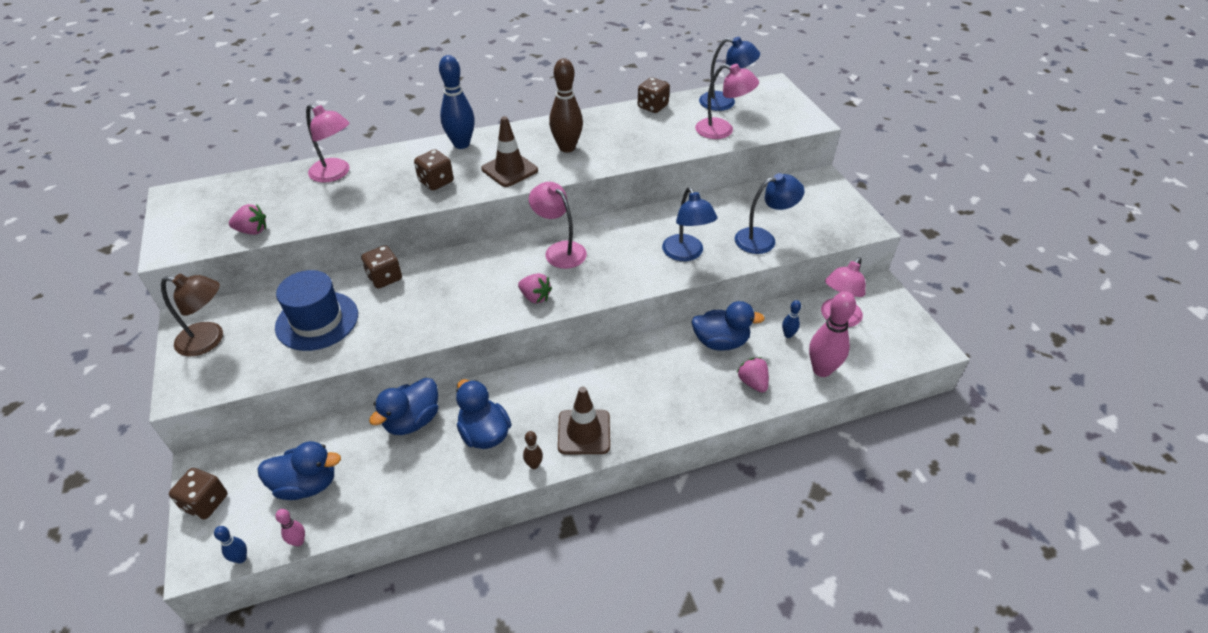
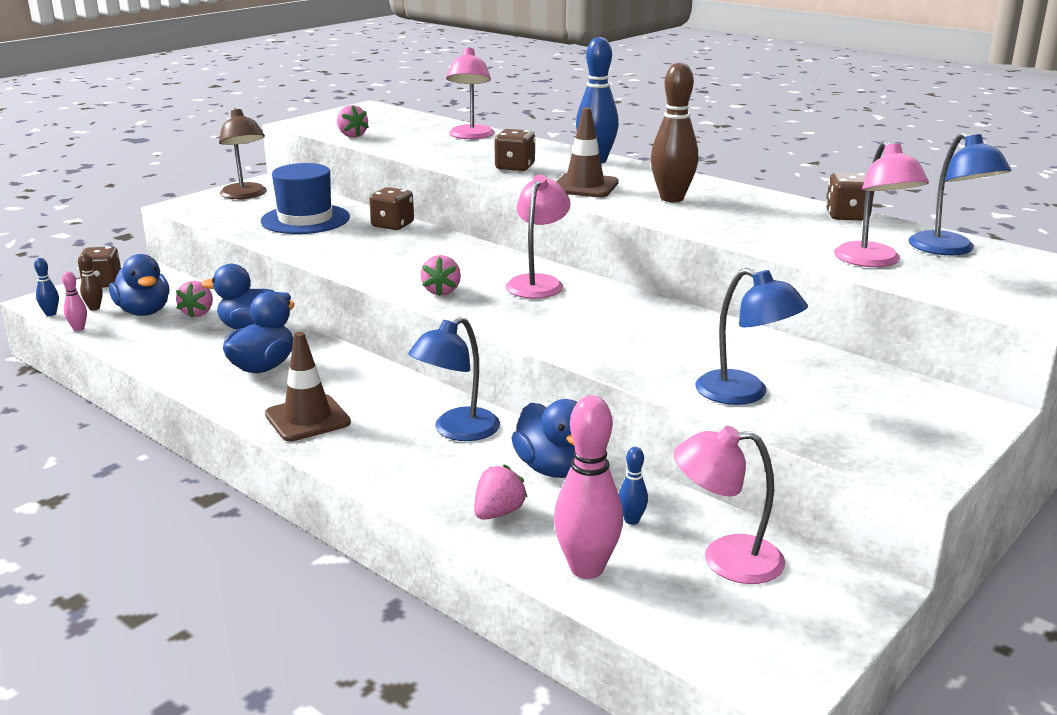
camera: 60 degrees right, 20 degrees down
brown bowling pin [523,431,543,469] -> brown bowling pin moved to [79,253,103,311]
blue lamp [662,187,717,261] -> blue lamp moved to [408,317,500,441]
none -> pink strawberry [176,281,213,317]

